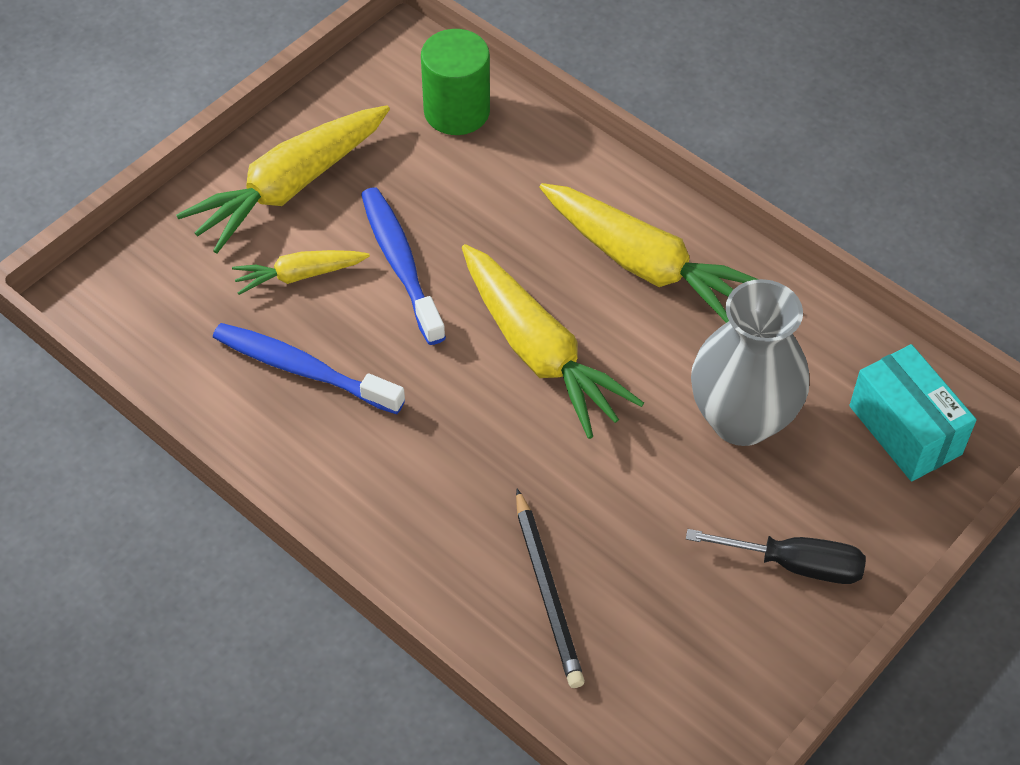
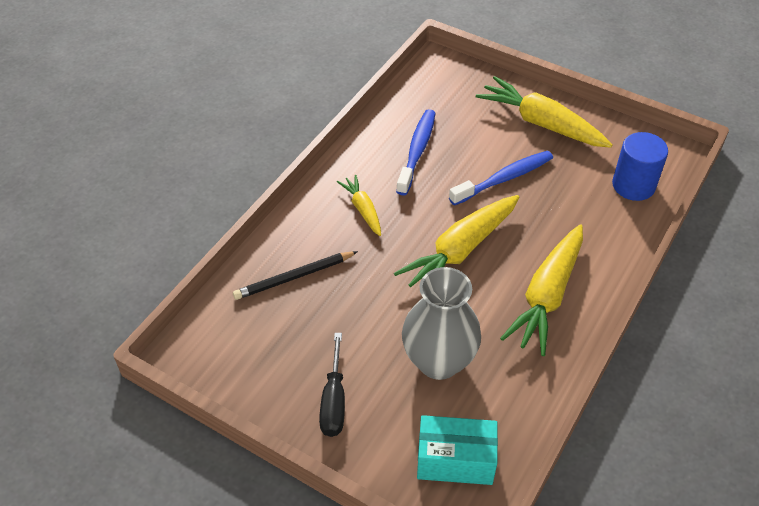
camera: 80 degrees right, 5 degrees down
yellow carrot [232,250,370,295] -> yellow carrot moved to [337,175,381,236]
green cylinder [421,29,490,135] -> blue cylinder [612,132,668,201]
turquoise box [849,344,977,482] -> turquoise box turned 45 degrees clockwise [417,415,498,485]

